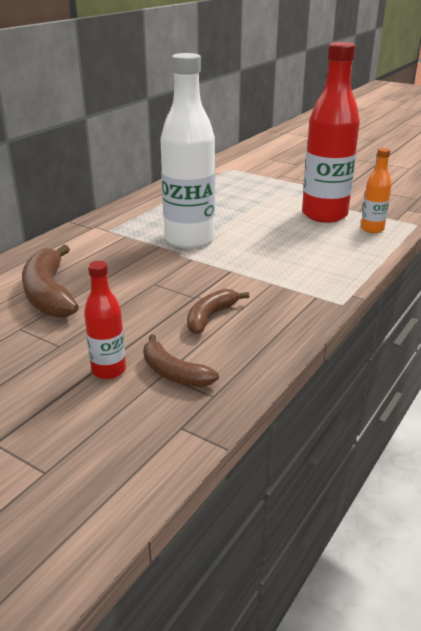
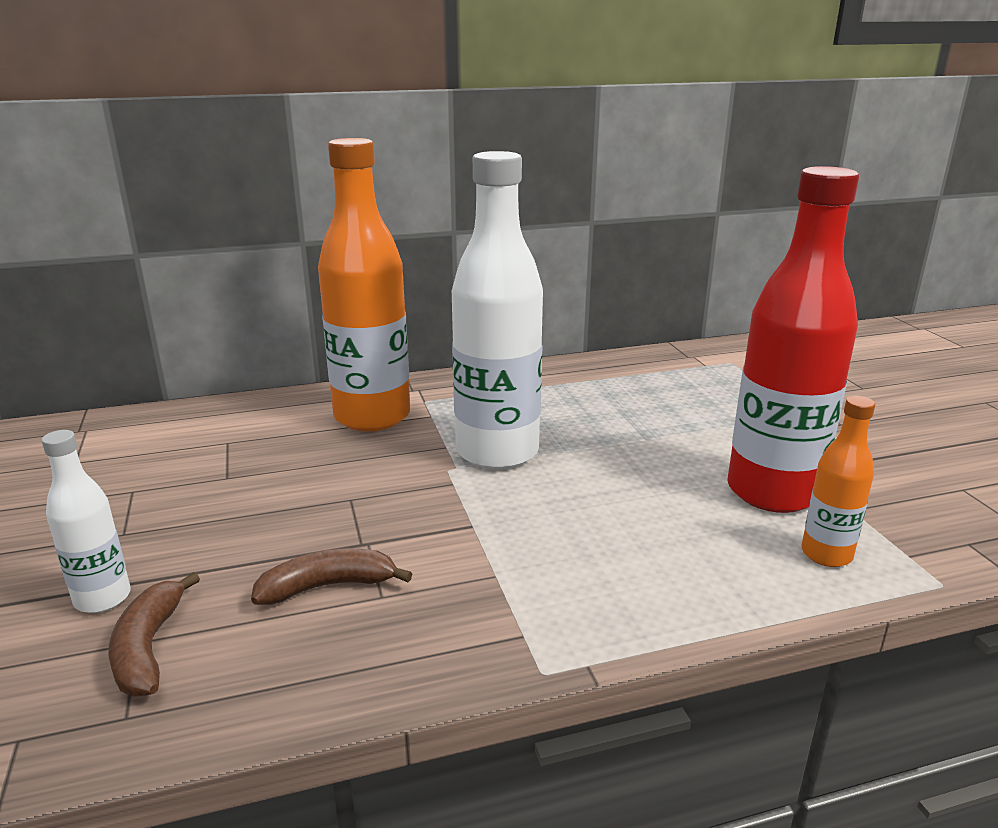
camera: 40 degrees right, 5 degrees down
brown banana [22,245,79,318] -> none
red bottle [84,261,126,379] -> white bottle [41,430,131,613]
none -> orange bottle [318,138,410,431]

